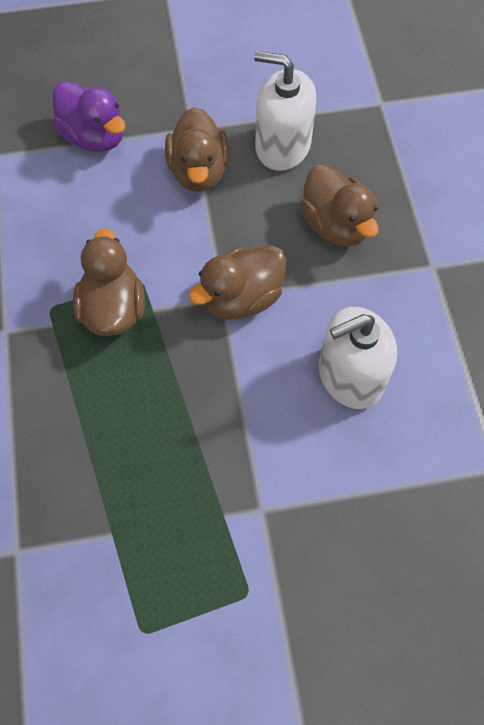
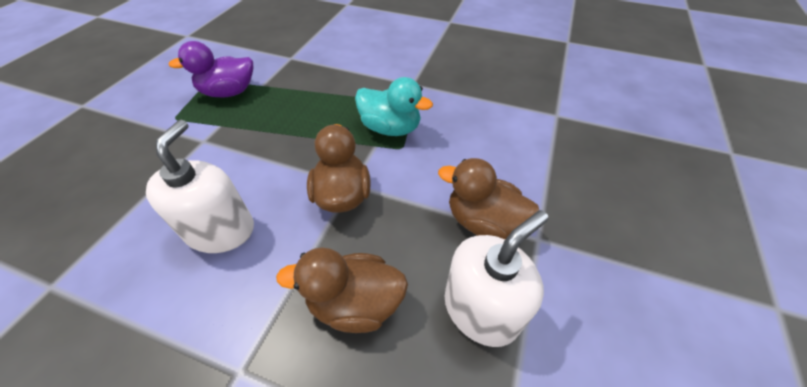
camera: 120 degrees right, 15 degrees down
purple duck [52,81,126,152] -> purple duck moved to [169,41,254,98]
brown duck [73,228,145,336] -> turquoise duck [355,77,433,136]

